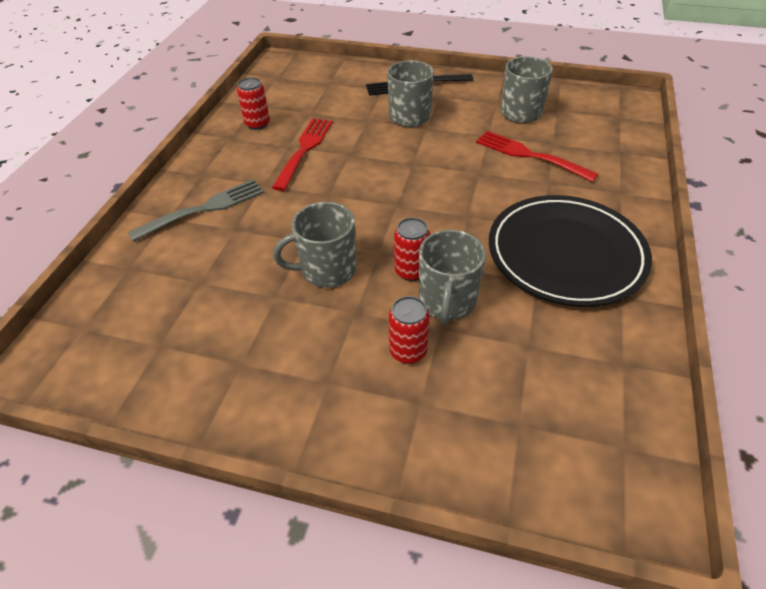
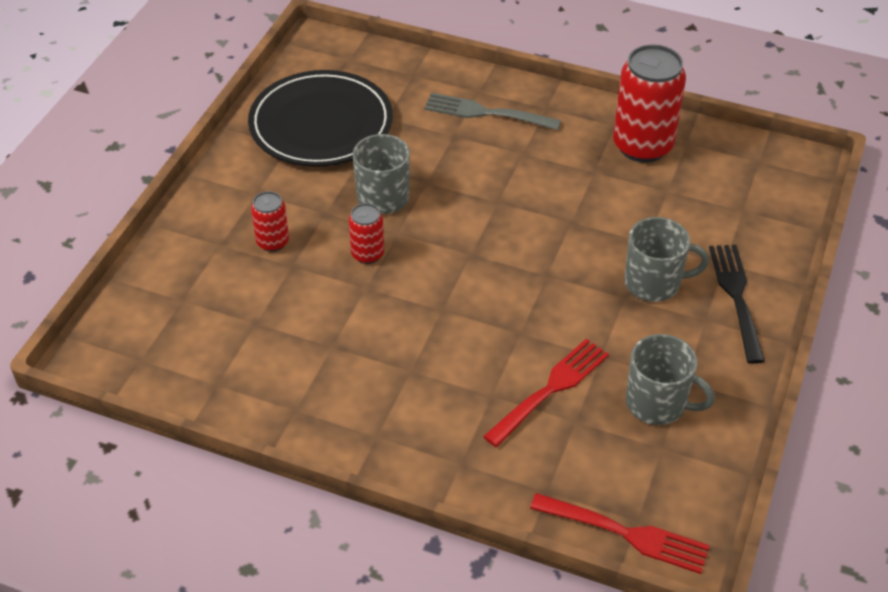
camera: 95 degrees right, 0 degrees up
grey fork [128,179,264,242] -> grey fork turned 135 degrees clockwise [424,92,561,130]
red can [237,77,270,130] -> red can [613,44,686,163], size x1.99
red fork [272,118,333,191] -> red fork moved to [530,493,710,574]
grey mug [419,230,486,325] -> none
black plate [489,195,652,307] -> black plate moved to [248,70,393,167]

